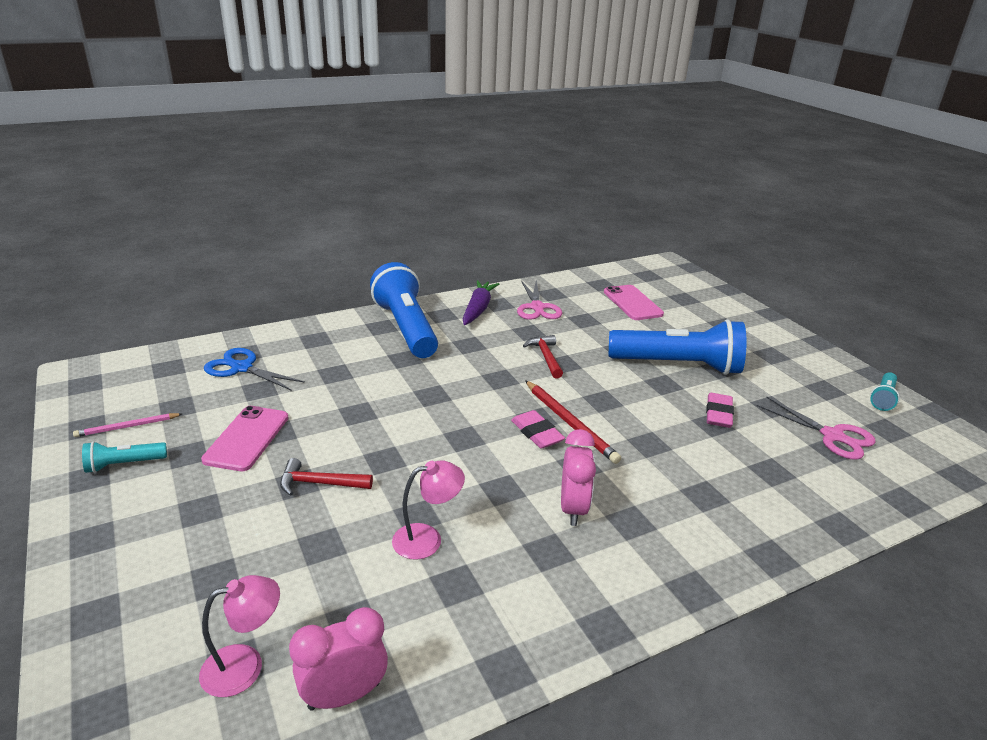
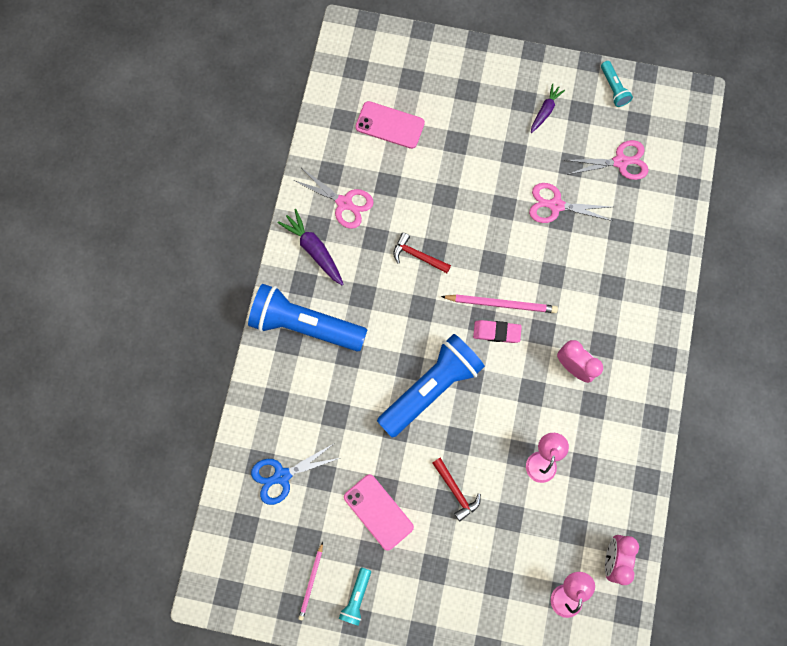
camera: 50 degrees left, 45 degrees up
red hammer [280,458,373,496] -> red hammer turned 75 degrees counterclockwise [432,458,481,522]
red pencil [525,380,621,464] -> pink pencil [441,294,558,313]
blue flashlight [608,319,746,375] -> blue flashlight moved to [377,334,485,438]
pink eraser [706,393,734,428] -> pink scissors [529,183,612,223]
none -> purple carrot [531,83,565,133]

